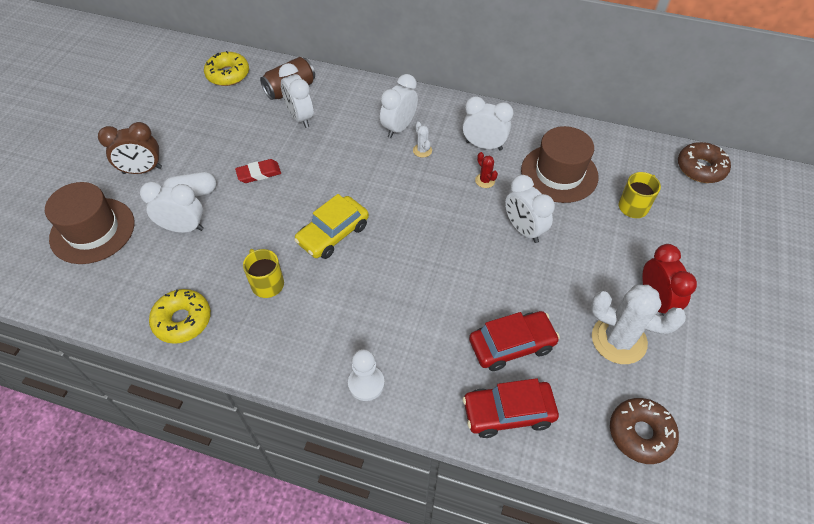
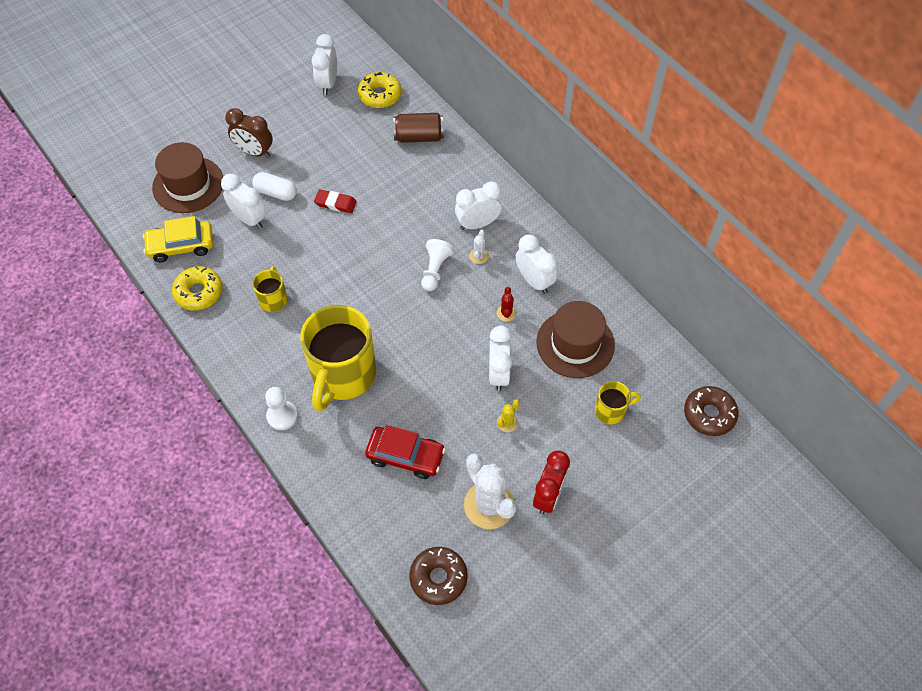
camera: 35 degrees right, 5 degrees up
white clock [279,63,314,128] -> white clock moved to [312,34,337,95]
yellow car [294,194,369,259] -> yellow car moved to [143,216,213,262]
red car [463,378,559,438] -> none
none -> yellow mug [300,305,376,412]
none -> white pawn [421,239,454,291]
none -> yellow cactus [497,399,520,432]

